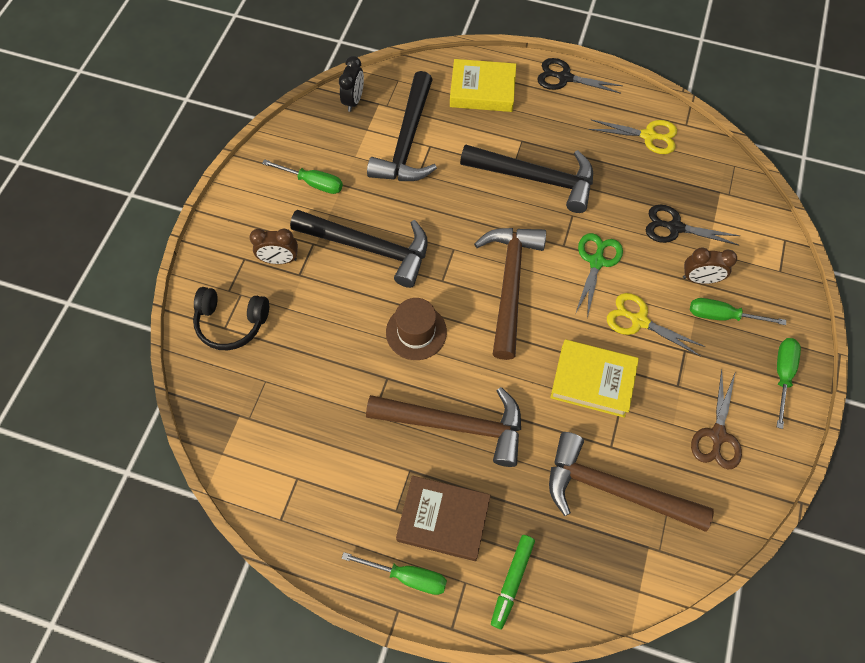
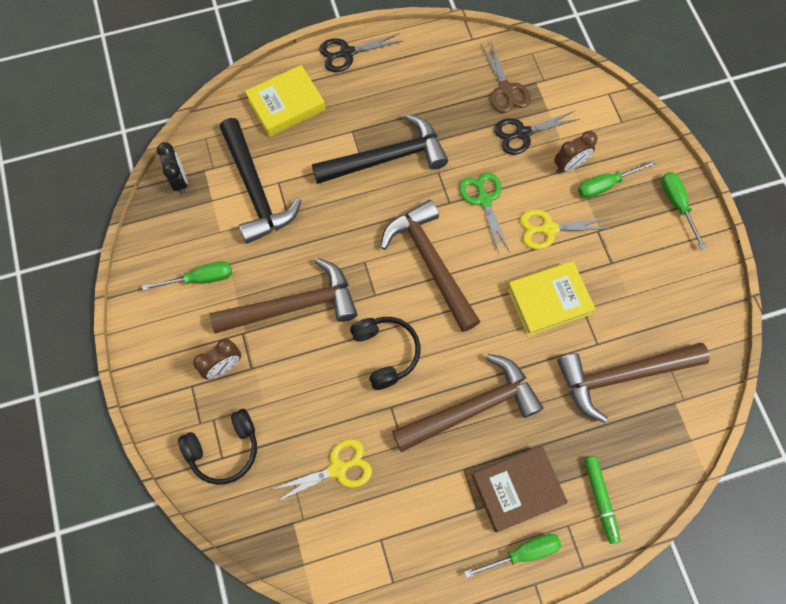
camera: 35 degrees left, 5 degrees up
black hammer [290,210,428,288] -> brown hammer [210,258,357,333]
brown hat [386,298,447,360] -> black headphones [350,317,420,390]
yellow scissors [589,119,677,154] -> yellow scissors moved to [271,439,372,502]
brown scissors [691,369,742,469] -> brown scissors moved to [481,42,531,113]

